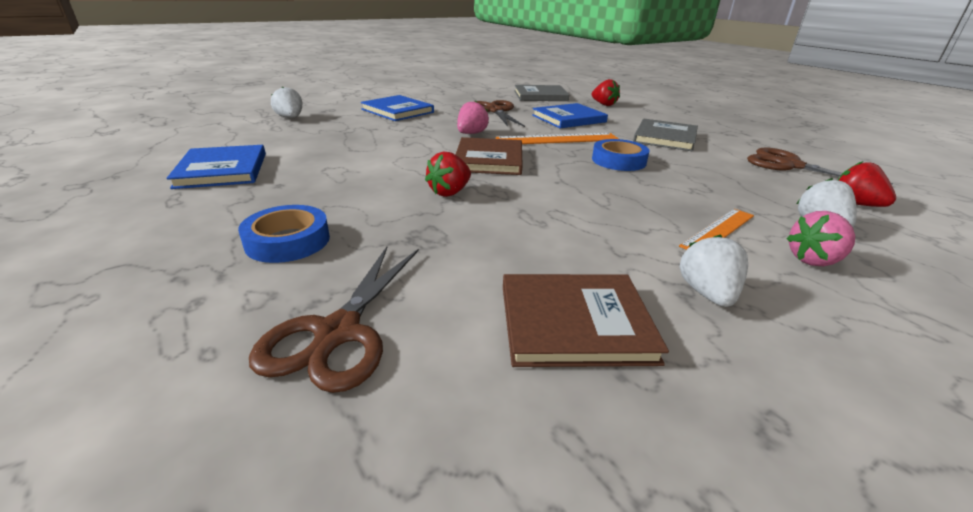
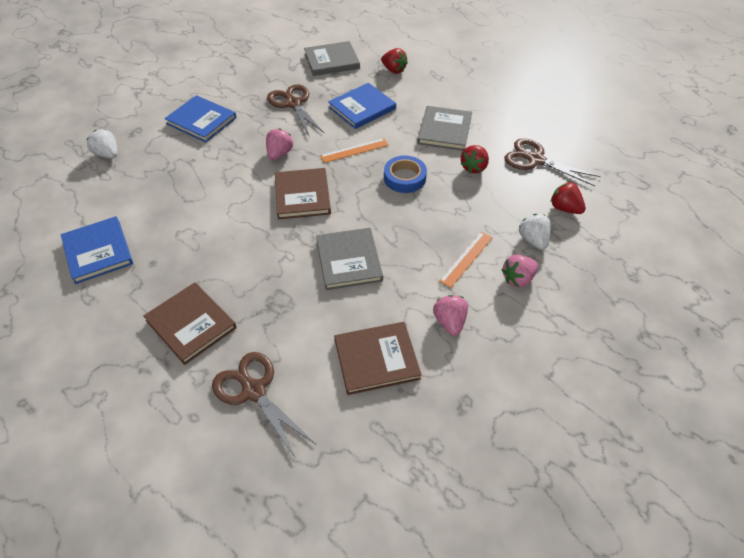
camera: 10 degrees left, 20 degrees up
blue tape [238,205,330,263] -> brown book [143,282,237,365]
brown scissors [249,247,419,393] -> brown scissors turned 135 degrees clockwise [212,352,315,459]
red strawberry [425,152,471,197] -> red strawberry moved to [461,145,489,173]
orange ruler [496,133,619,144] -> orange ruler [320,138,388,163], size x0.66
white strawberry [679,234,748,307] -> pink strawberry [433,295,468,336]
none -> grey book [316,228,383,290]

